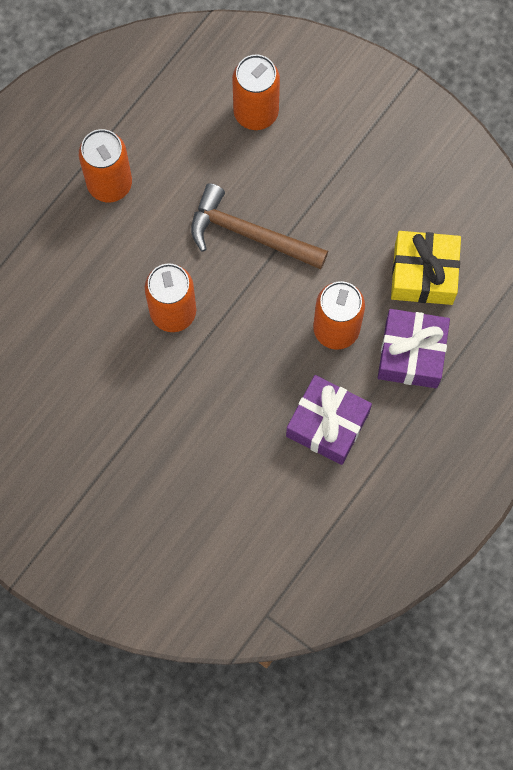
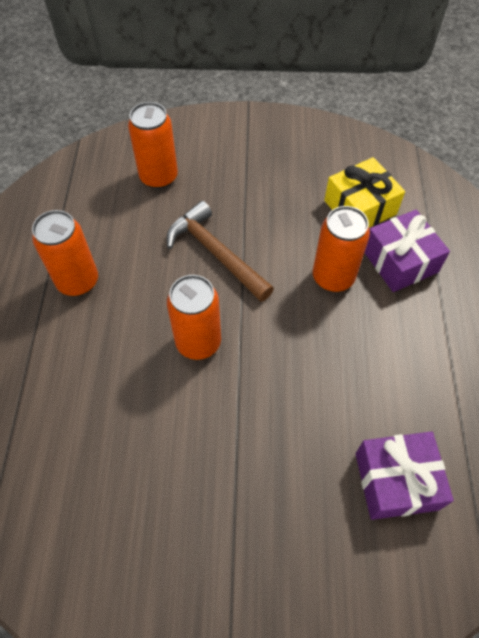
camera: 35 degrees left, 15 degrees down
brown hammer [191,183,328,269] -> brown hammer turned 60 degrees clockwise [167,201,274,302]
purple gift [286,375,372,465] -> purple gift moved to [356,431,454,520]

